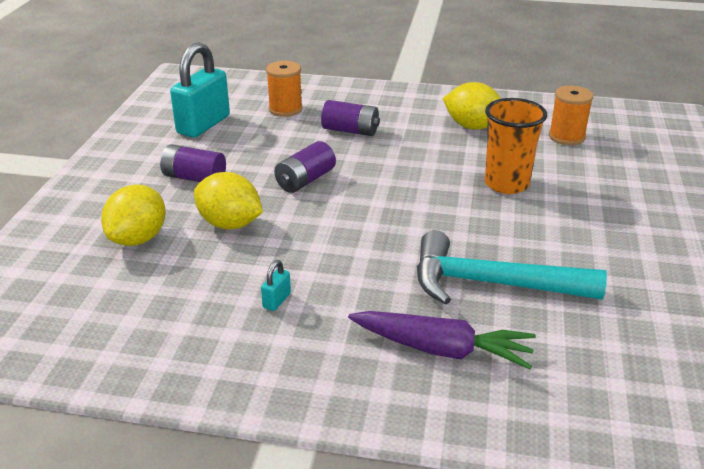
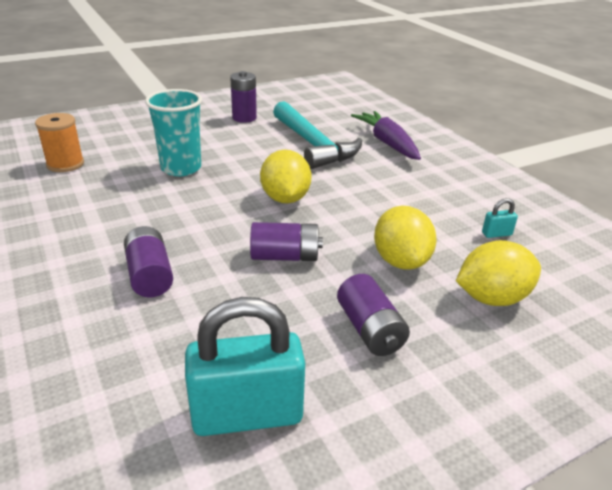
camera: 130 degrees left, 0 degrees up
turquoise padlock [261,260,291,311] -> turquoise padlock moved to [482,198,518,238]
orange spool [266,61,303,117] -> none
yellow lemon [442,82,501,129] -> yellow lemon moved to [260,150,312,203]
orange cup [485,98,547,194] -> turquoise cup [145,89,202,176]
none -> purple battery [230,71,257,123]

